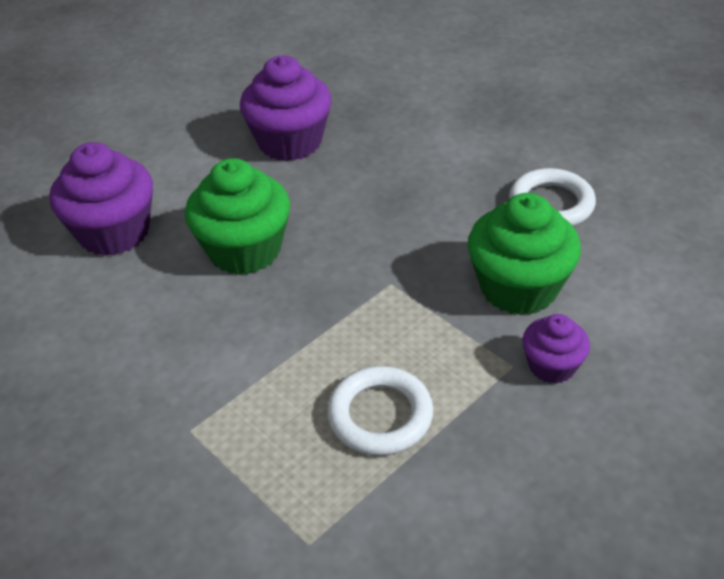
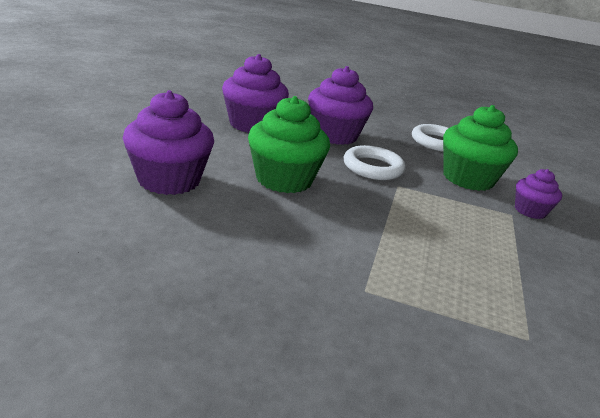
camera: 35 degrees left, 15 degrees down
white ring [327,366,434,456] -> white ring moved to [344,145,405,180]
none -> purple cupcake [308,66,373,145]

